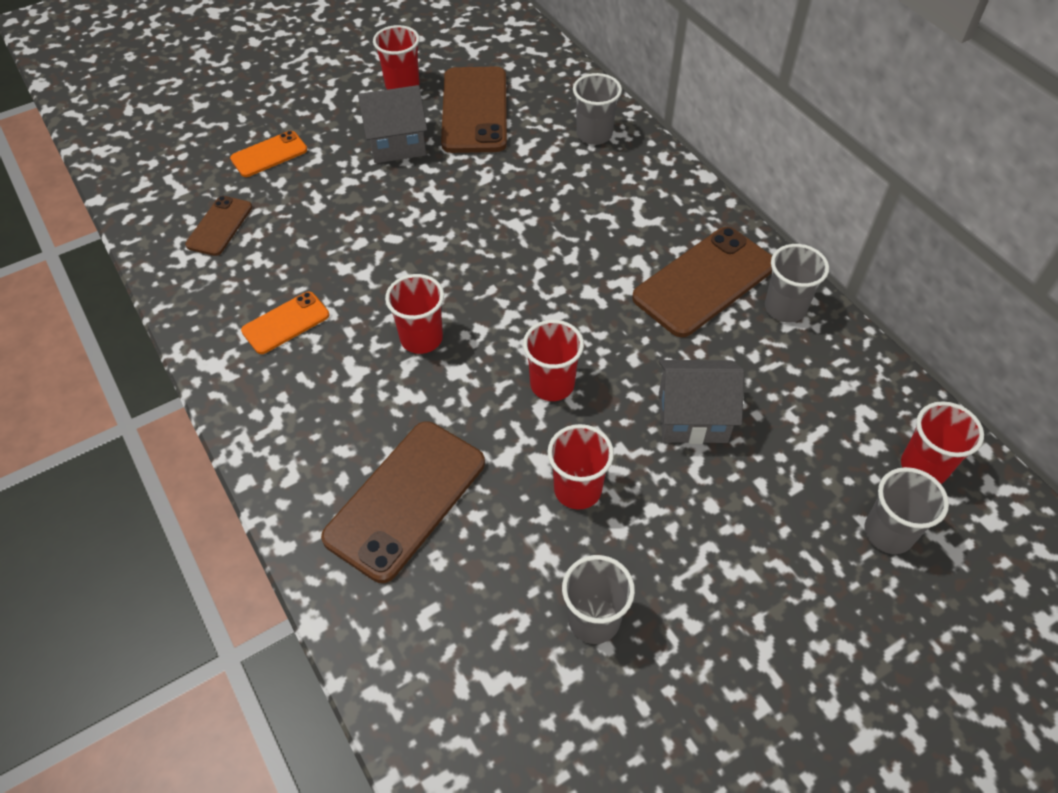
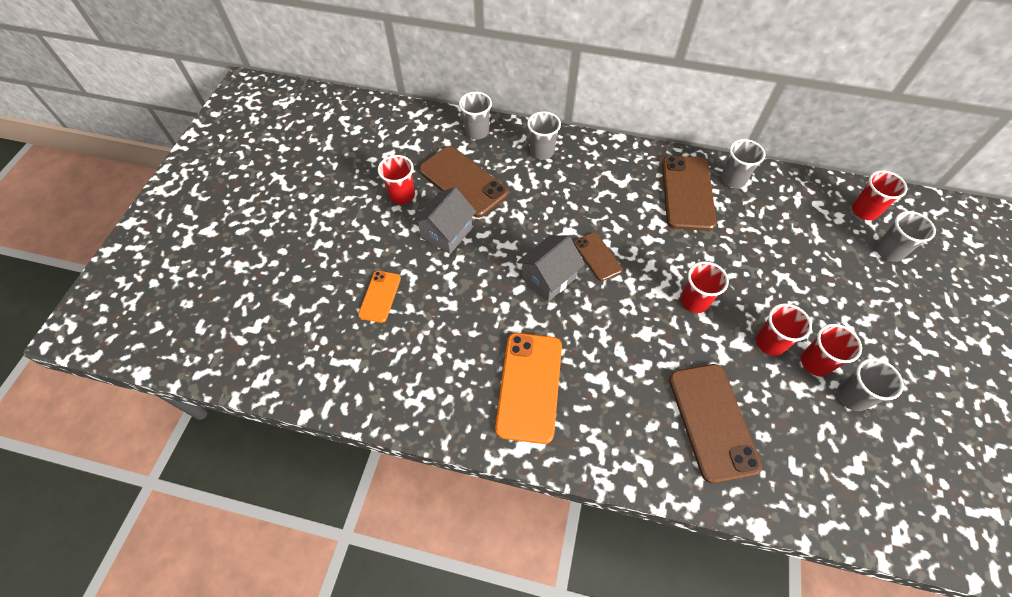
camera: 45 degrees left, 5 degrees up
brown phone [185,196,252,256] -> brown phone moved to [574,232,622,281]
orange phone [241,291,329,354] -> orange phone [495,333,562,444], size x1.82
red cup [385,274,444,354] -> red cup moved to [801,324,862,376]
grey house [659,360,744,444] -> grey house moved to [517,235,585,302]
none -> grey cup [459,92,492,140]

